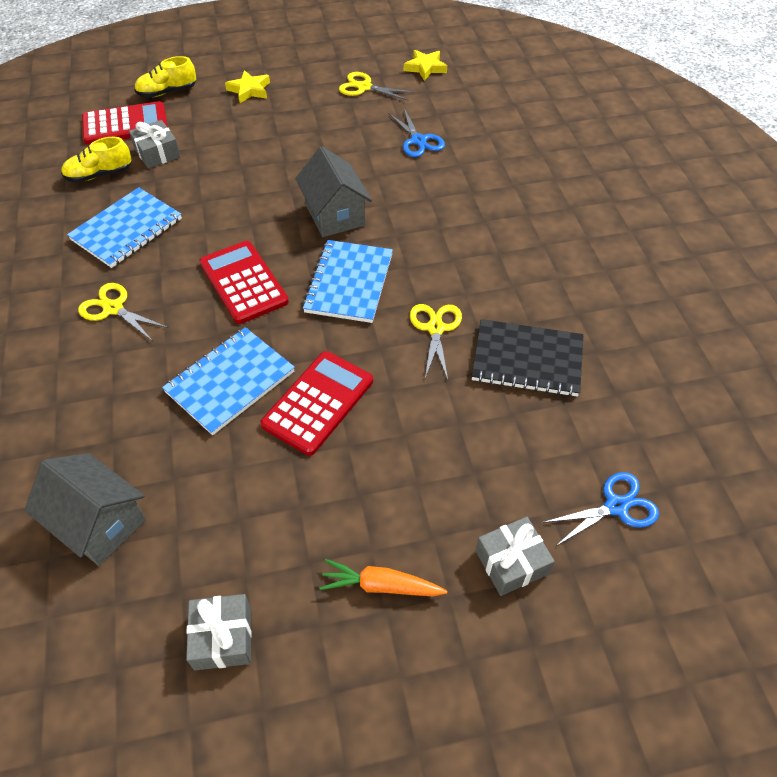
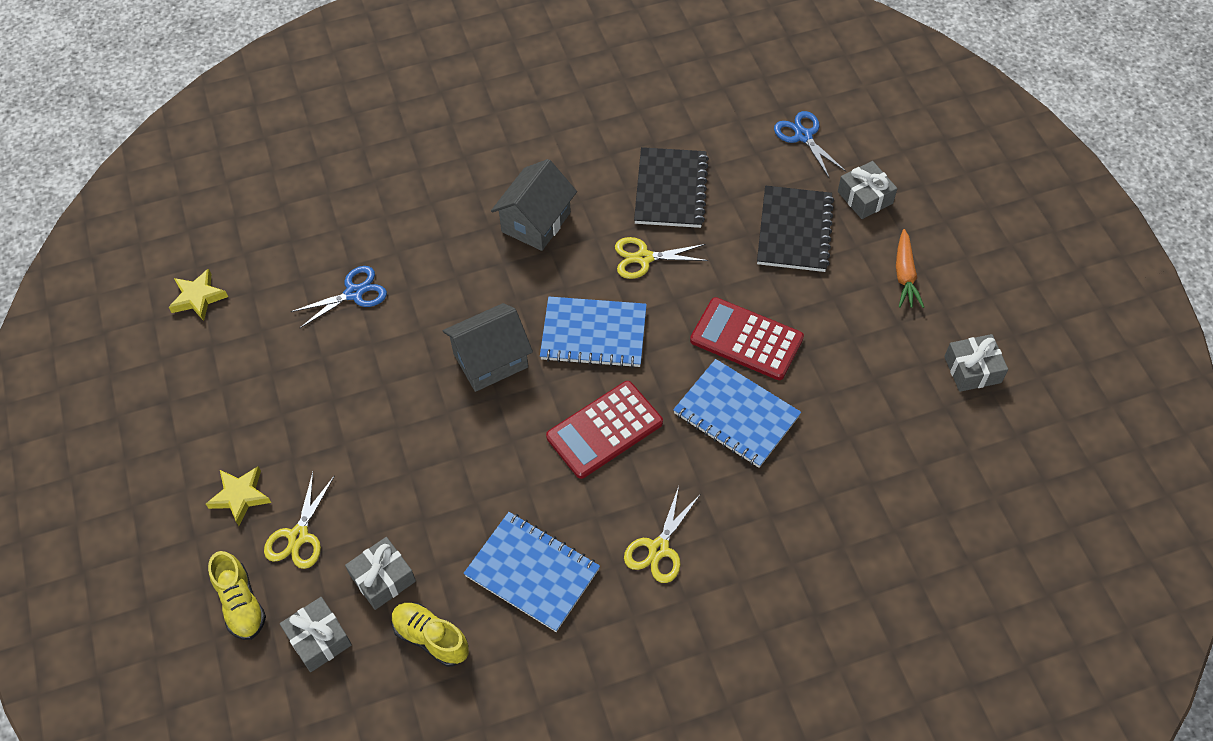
camera: 95 degrees left, 5 degrees up
grey house [24,453,146,566] -> grey house moved to [491,159,577,251]
yellow shoe [61,137,131,183] -> yellow shoe turned 150 degrees clockwise [392,602,469,667]
red calculator [82,101,168,145] -> grey gift [280,597,352,672]
yellow scissors [339,72,413,101] -> yellow scissors moved to [264,472,335,569]
none -> black notebook [757,186,834,272]

